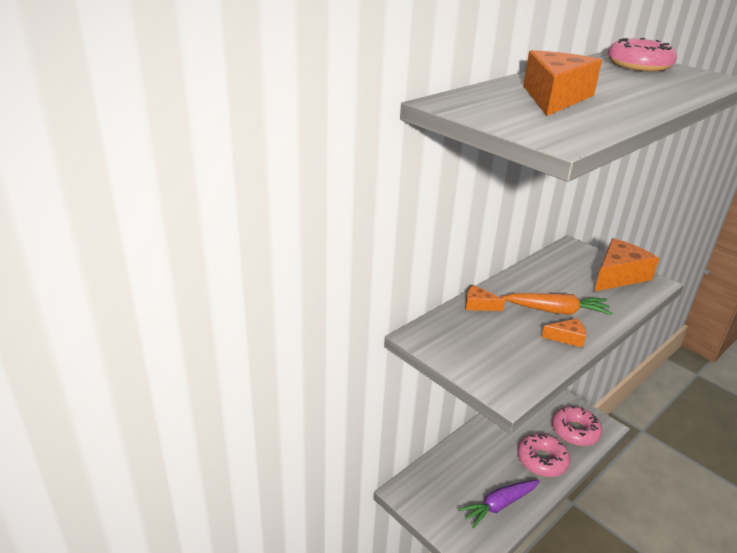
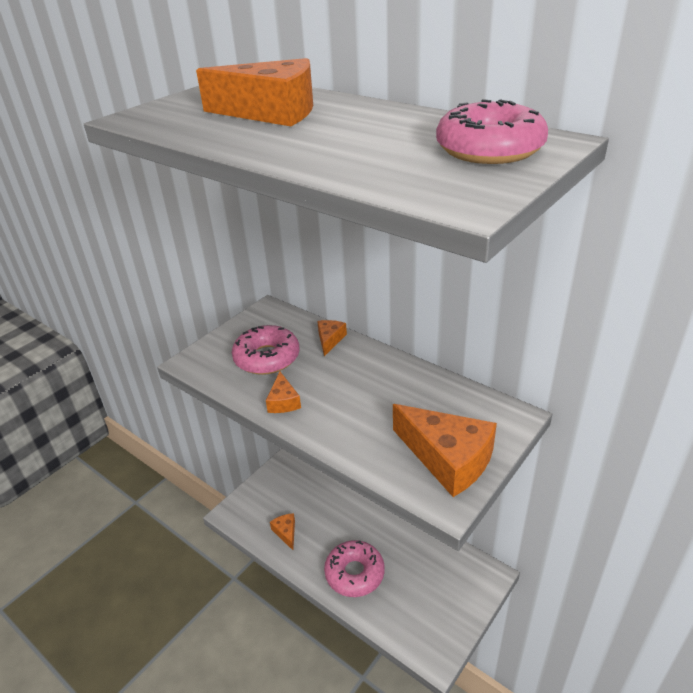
camera: 85 degrees right, 5 degrees up
purple carrot [458,480,540,528] -> orange cheese [270,513,295,550]
orange carrot [502,293,613,315] -> none
pink donut [552,406,602,446] -> pink donut moved to [232,325,299,375]

